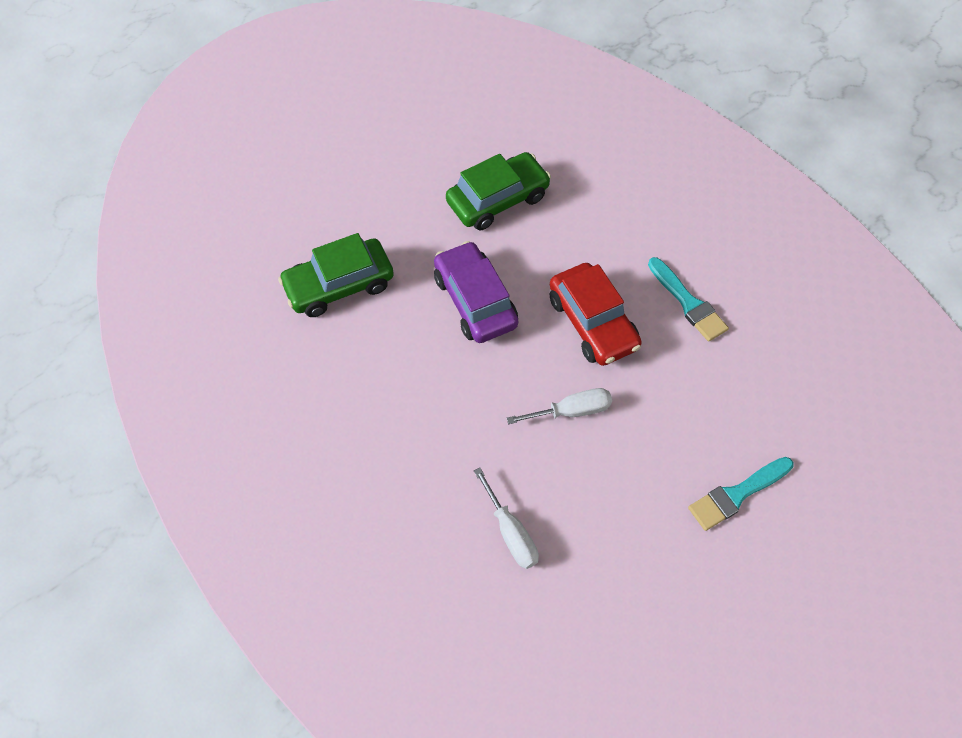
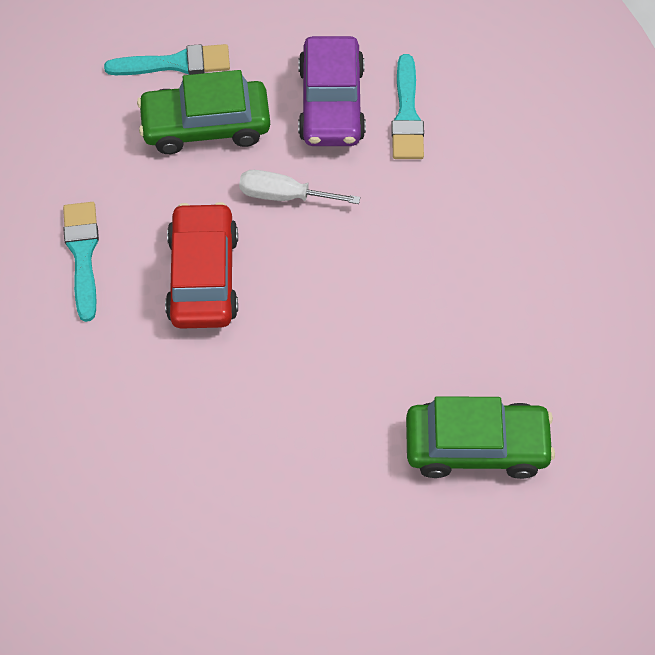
camera: 155 degrees left, 0 degrees up
purple car [434,241,518,343] -> purple car moved to [298,36,366,146]
green car [446,152,551,230] -> green car moved to [137,70,270,154]
white screwdriver [474,468,539,569] -> turquoise brush [391,54,424,159]

